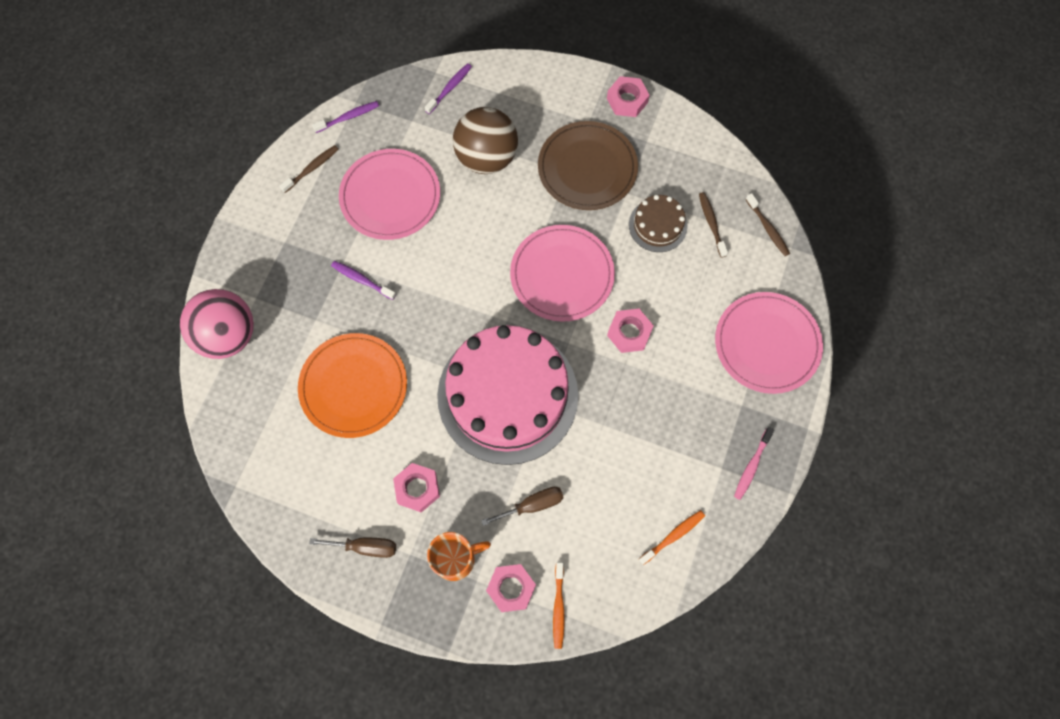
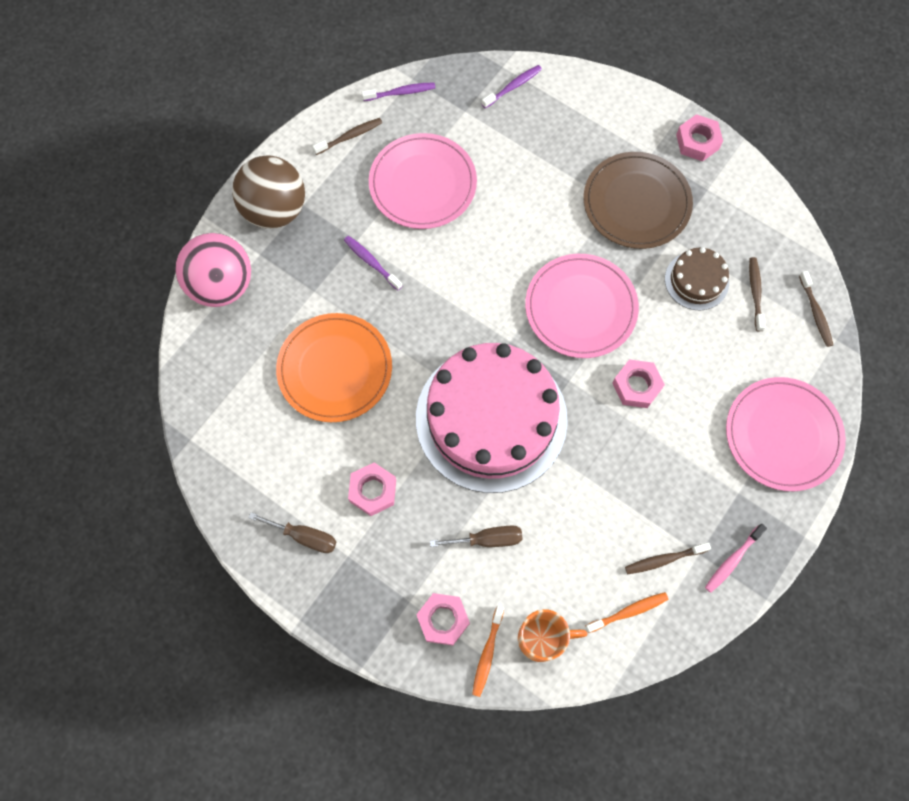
camera: 15 degrees right, 0 degrees up
orange mug [427,532,491,581] -> orange mug moved to [518,609,587,662]
brown ball [453,107,518,174] -> brown ball moved to [232,156,305,229]
none -> brown toothbrush [625,542,711,574]

